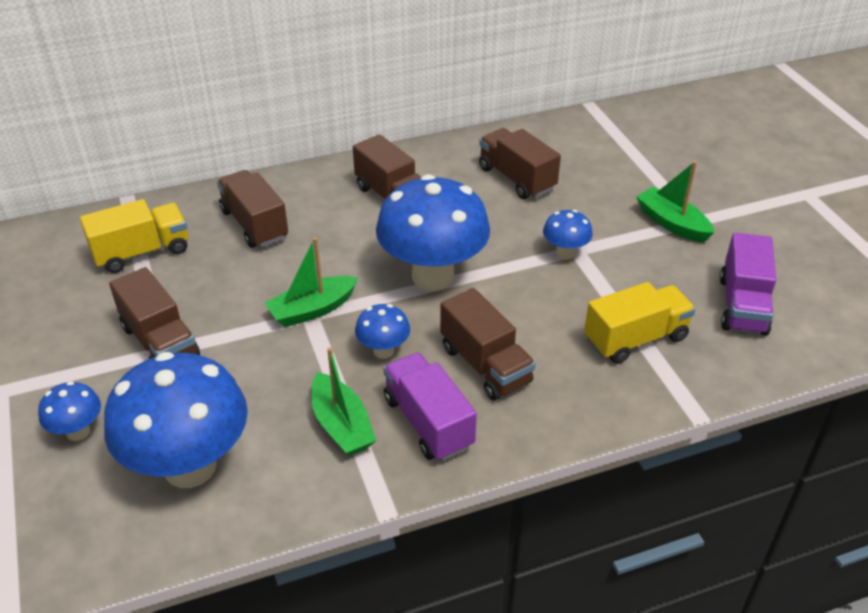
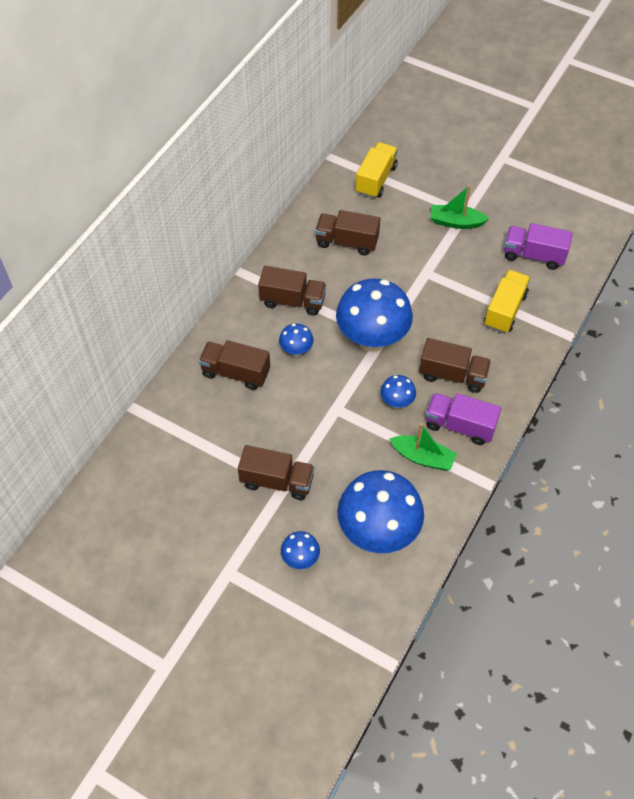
camera: 40 degrees left, 15 degrees up
yellow truck [80,199,188,273] -> yellow truck moved to [356,142,398,198]
green boat [265,237,358,327] -> none
blue mushroom [543,210,593,260] -> blue mushroom moved to [279,324,314,357]
purple truck [720,233,776,336] -> purple truck turned 135 degrees clockwise [504,223,573,270]

